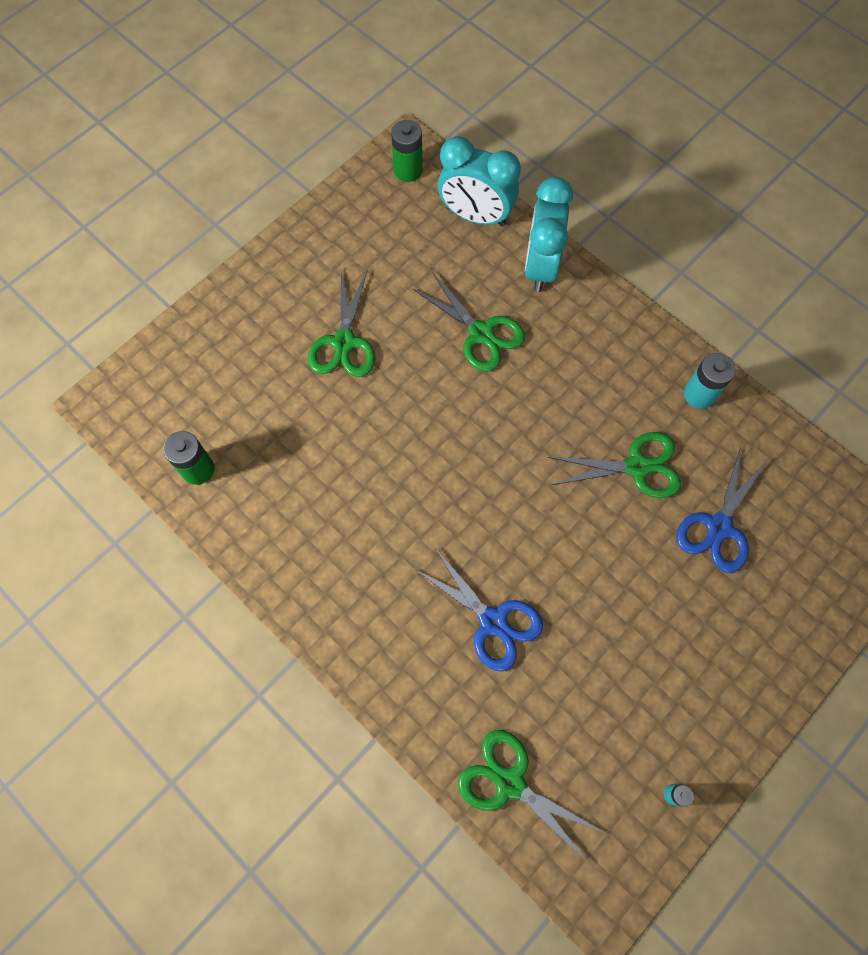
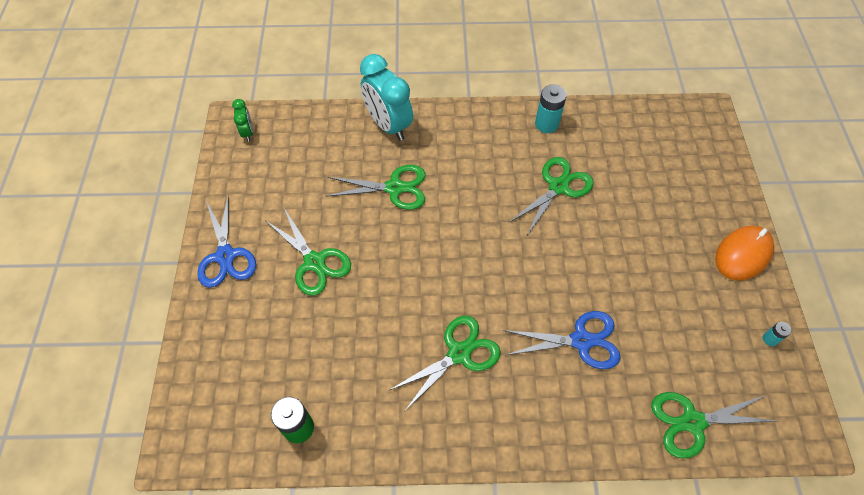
camera: 45 degrees left, 10 degrees down
green battery [391,120,423,182] -> green clock [232,99,253,142]
turquoise clock [438,136,521,226] -> none
blue scissors [677,447,769,573] -> blue scissors moved to [197,196,256,288]
none -> green scissors [388,316,501,412]
none -> orange mouse [715,226,774,280]

